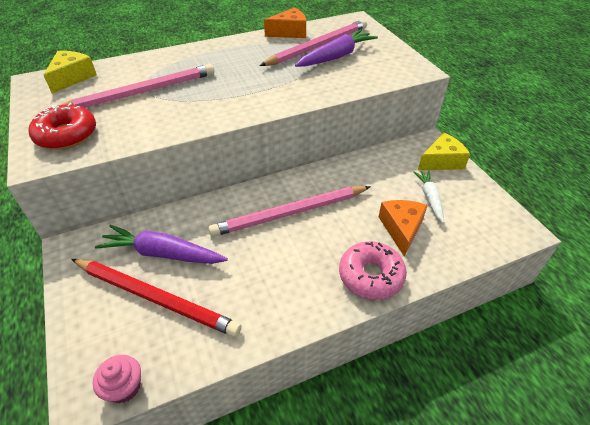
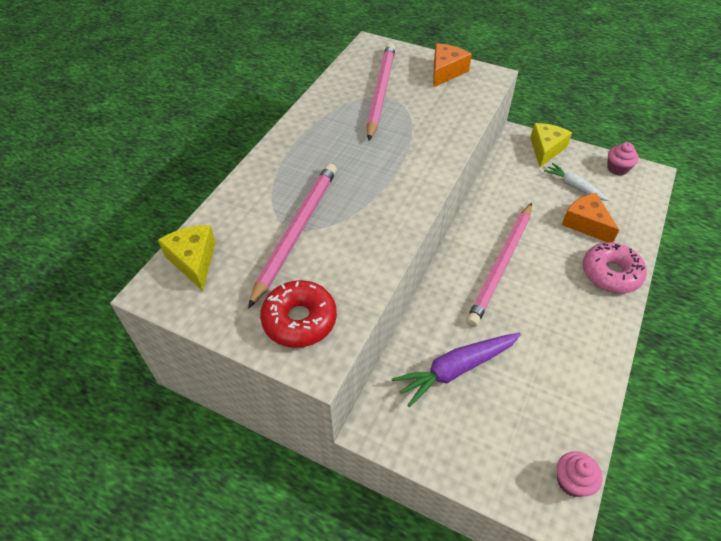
camera: 40 degrees left, 5 degrees up
red pencil [71,259,241,337] -> none
orange cheese [264,8,306,38] -> orange cheese moved to [433,43,472,87]
purple carrot [295,29,378,67] -> none
none -> pink cupcake [607,142,639,176]

